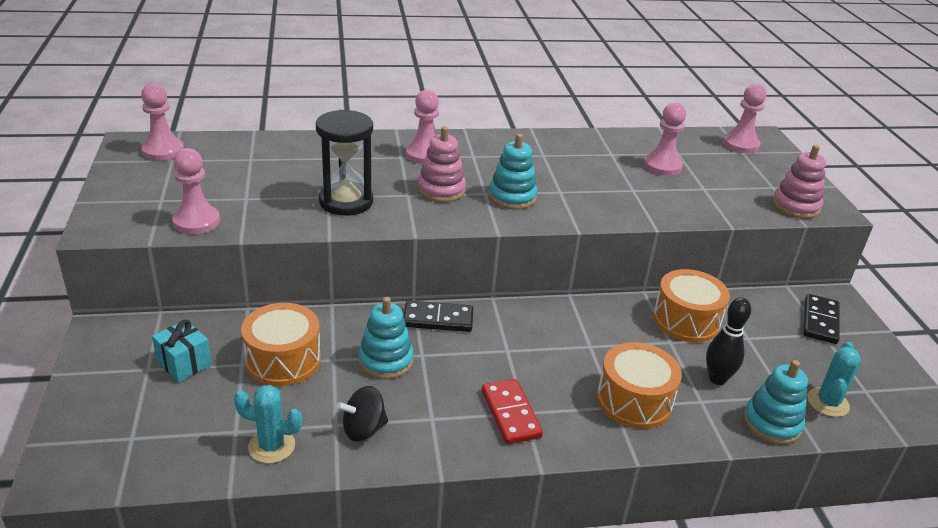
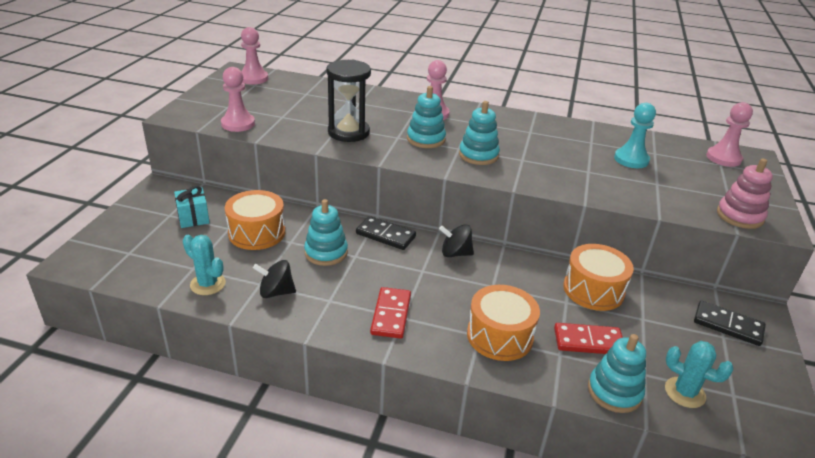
camera: 25 degrees right, 0 degrees up
pink stacking toy [418,126,466,202] -> turquoise stacking toy [407,86,446,148]
pink pawn [644,103,686,176] -> turquoise pawn [614,103,656,168]
black bowling pin [706,297,751,385] -> red domino [554,323,623,354]
black domino [803,294,840,344] -> black domino turned 75 degrees clockwise [694,301,766,346]
turquoise cactus [807,342,861,417] -> turquoise cactus turned 75 degrees clockwise [665,341,734,408]
none -> black spinning top [439,225,474,257]

